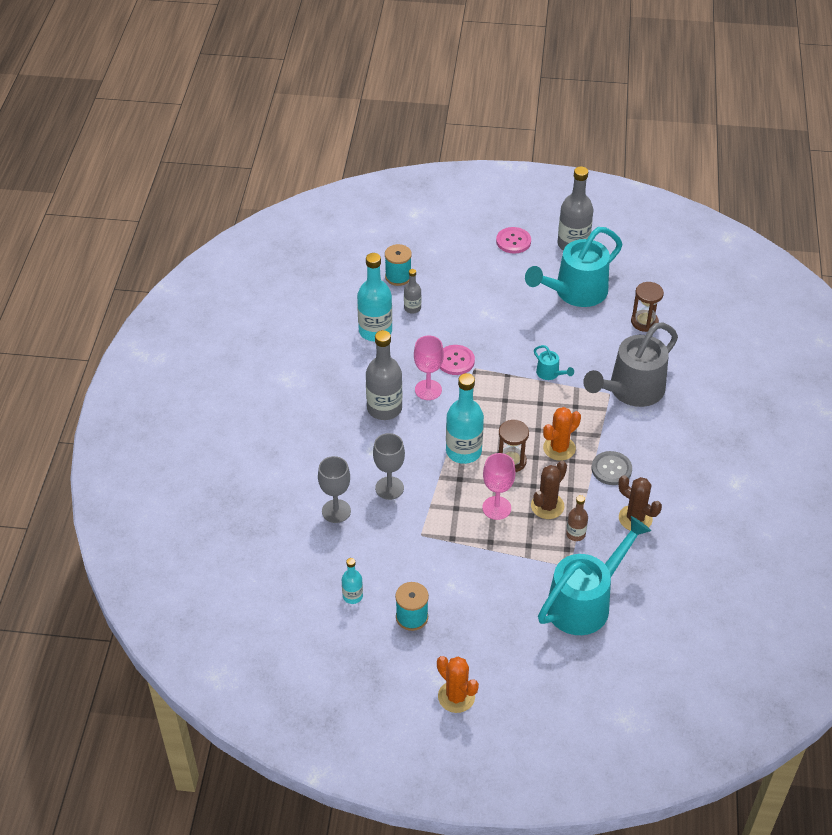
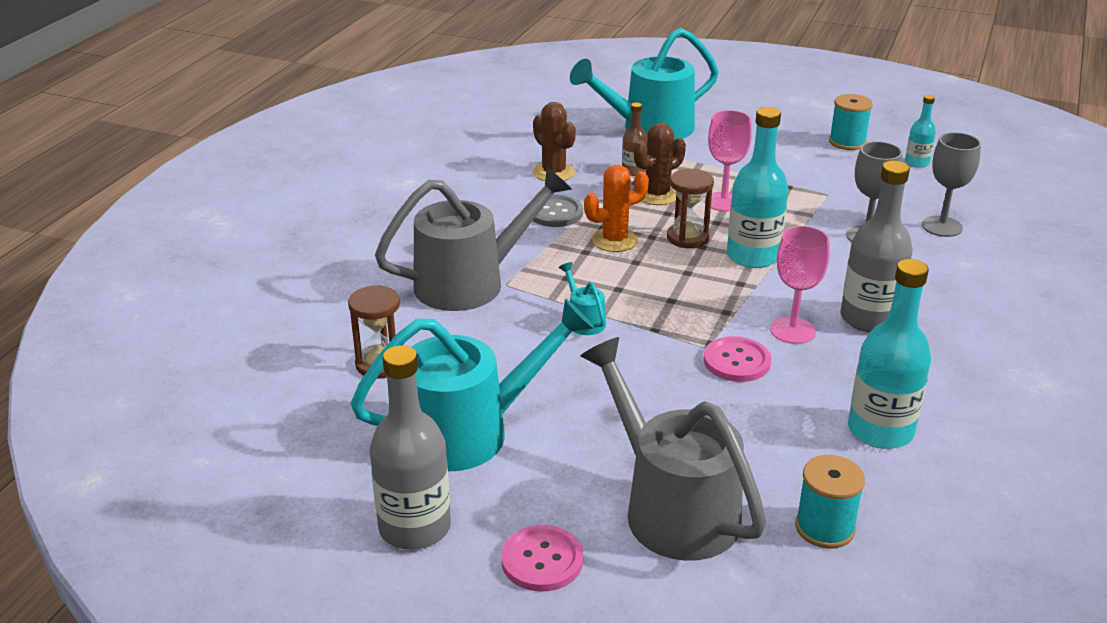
camera: 165 degrees left, 15 degrees down
grey bottle [404,269,421,314] -> none
orange cactus [437,656,479,713] -> none
none -> grey watering can [580,337,767,561]

